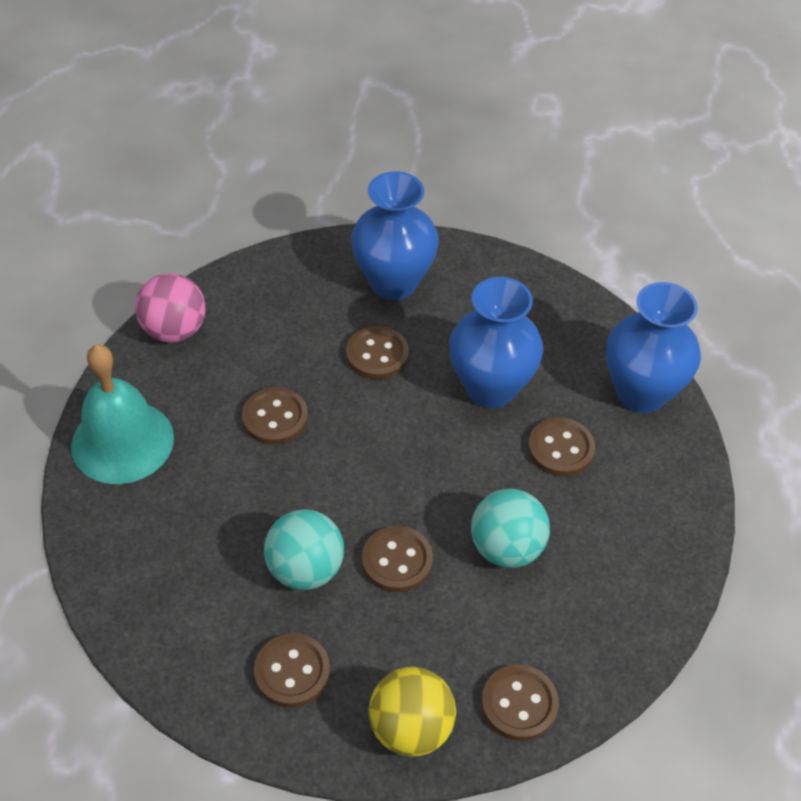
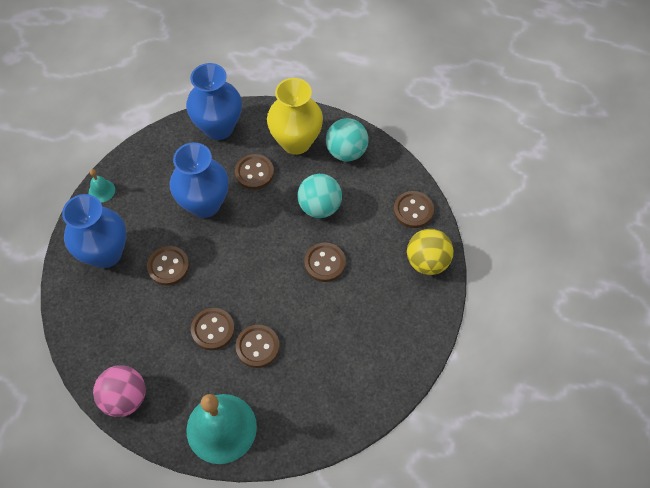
camera: 85 degrees left, 10 degrees up
brown button [254,633,330,708] -> brown button moved to [236,325,280,368]
turquoise ball [264,509,344,590] -> turquoise ball moved to [326,118,369,162]
none -> turquoise bell [89,169,115,202]
none -> yellow vase [267,78,323,155]

